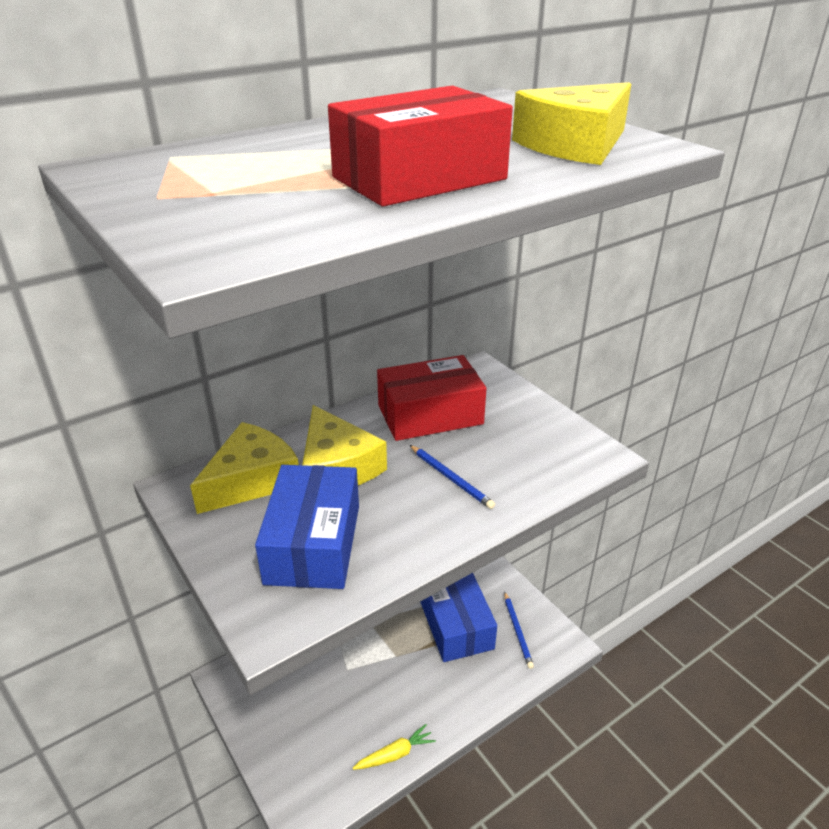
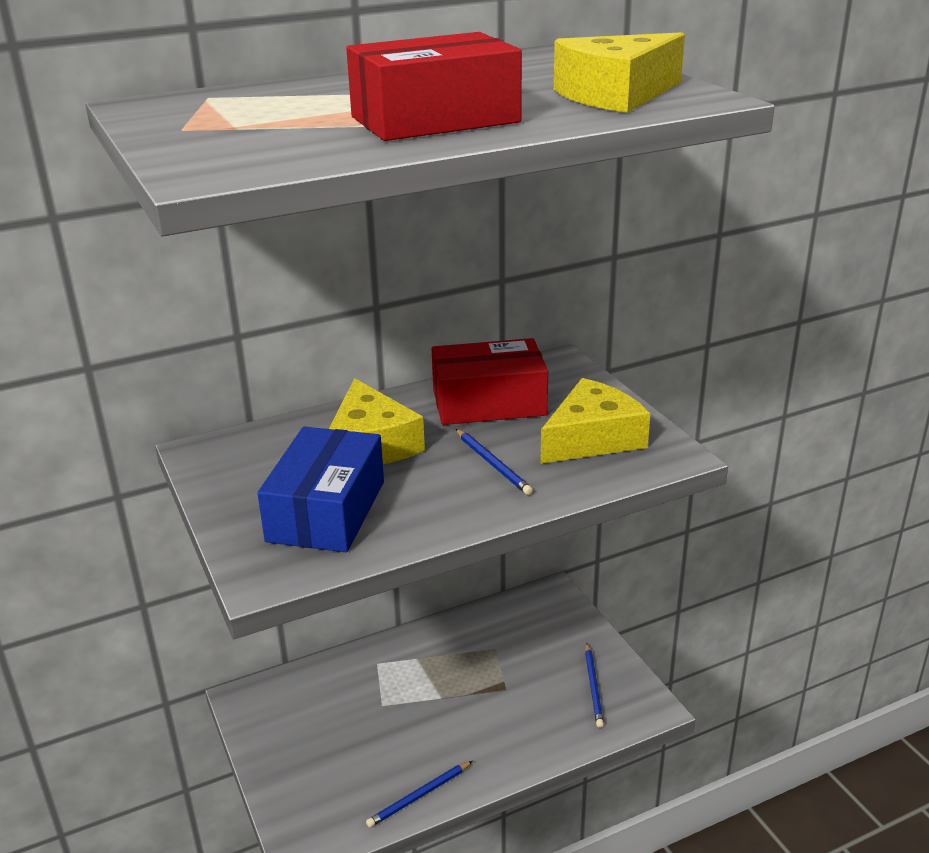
camera: 10 degrees right, 5 degrees down
yellow cheese [190,422,299,514] -> yellow cheese moved to [540,378,650,464]
yellow carrot [353,724,436,770] -> blue pencil [366,761,473,827]
blue box [420,573,497,662] -> none

